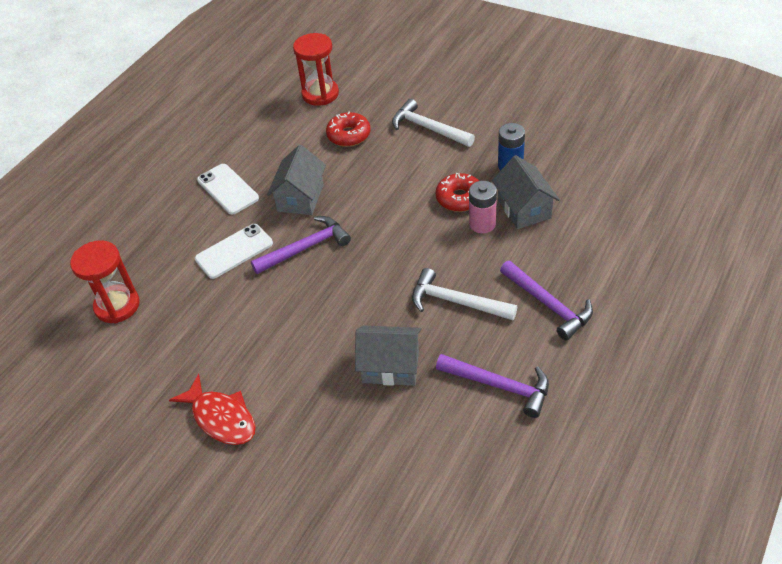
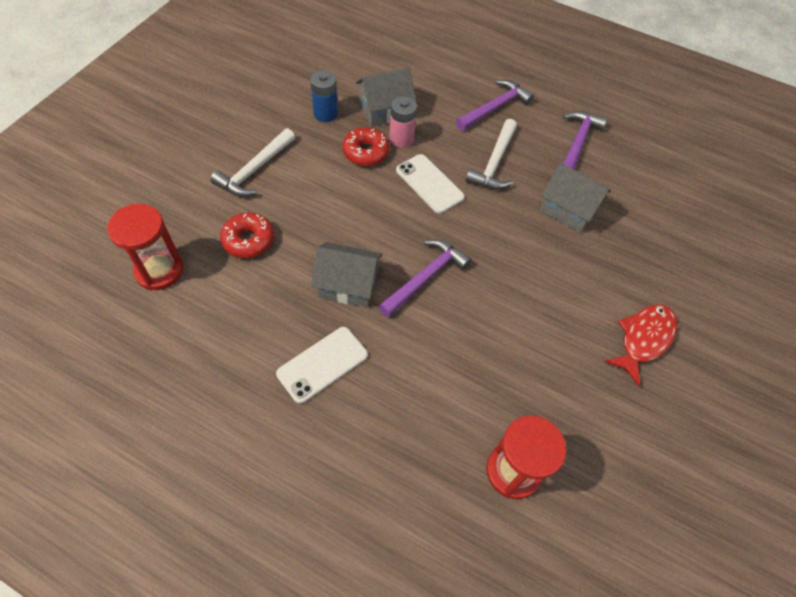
camera: 100 degrees left, 10 degrees up
white phone [195,224,273,279] -> white phone moved to [396,154,465,214]
purple hammer [251,216,351,274] -> purple hammer turned 75 degrees clockwise [378,239,471,318]
grey house [355,325,421,386] -> grey house turned 60 degrees counterclockwise [540,163,611,233]

